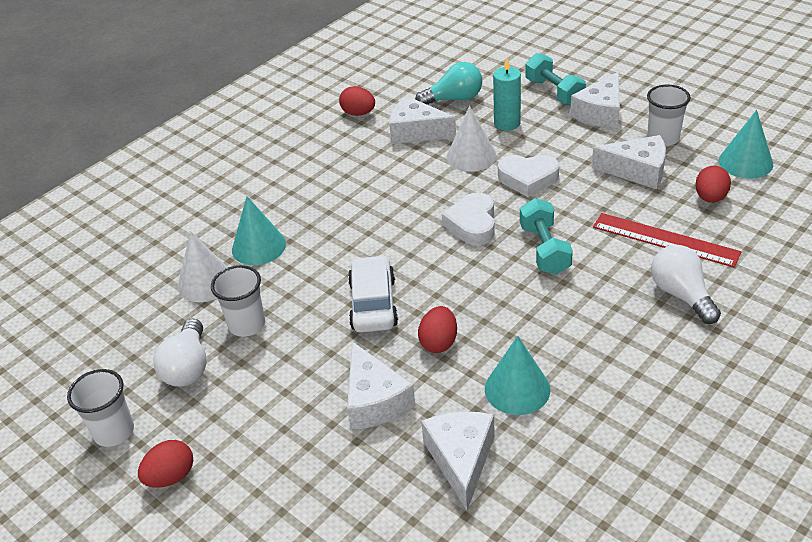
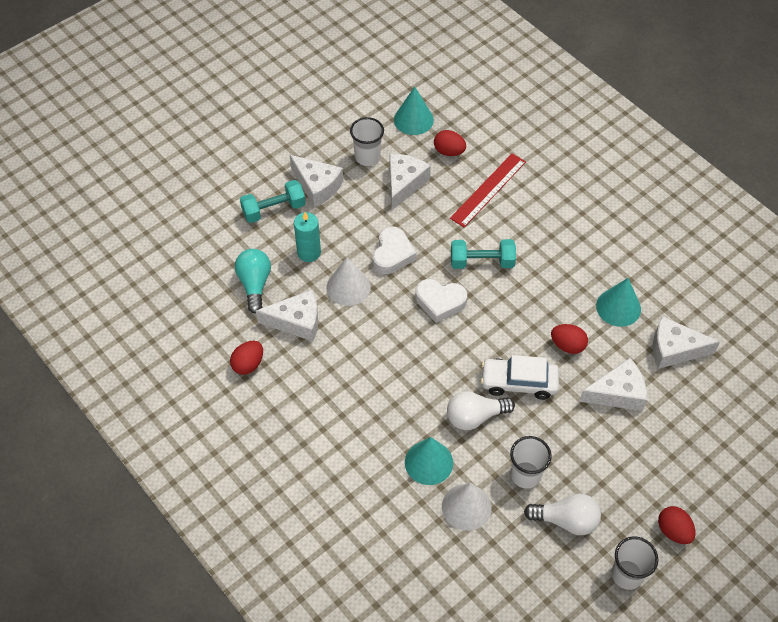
camera: 85 degrees left, 15 degrees up
white cheese [389,96,456,144] -> white cheese turned 120 degrees counterclockwise [256,290,318,341]
white light bulb [651,245,721,324] -> white light bulb moved to [447,391,515,430]

